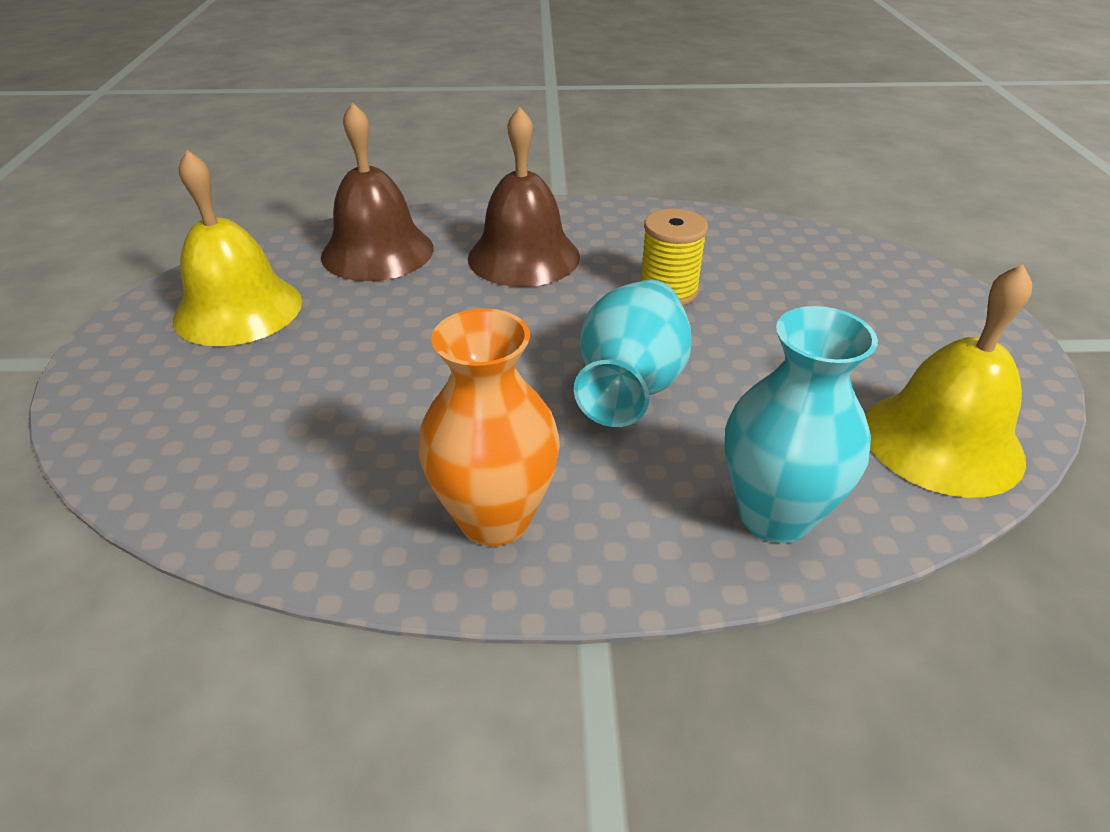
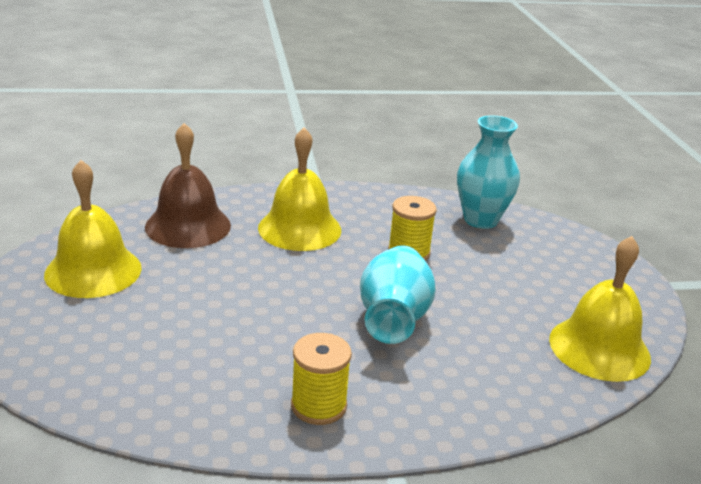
camera: 10 degrees left, 10 degrees down
orange vase [418,308,560,546] -> yellow spool [291,333,352,425]
brown bell [468,106,580,287] -> yellow bell [258,127,341,251]
turquoise vase [725,306,878,543] -> turquoise vase moved to [457,115,520,229]

